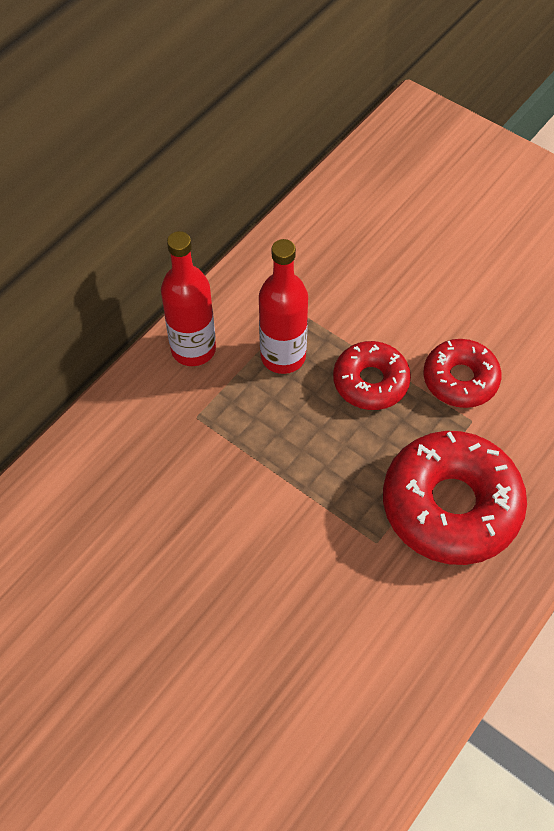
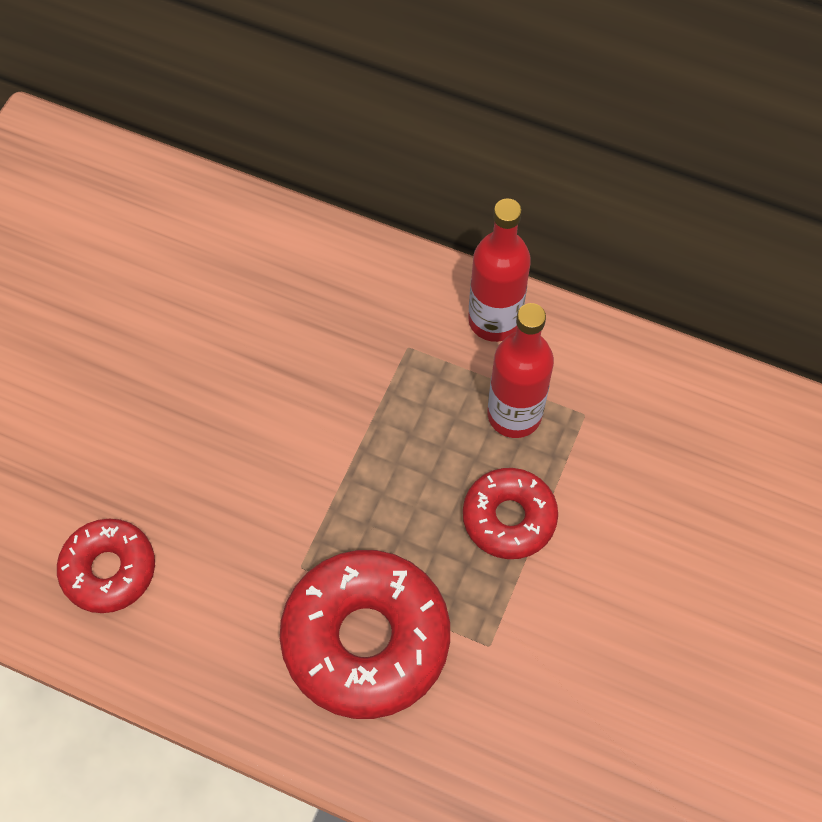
camera: 75 degrees right, 5 degrees up
red donut [423,339,502,408] -> red donut moved to [57,518,155,613]

